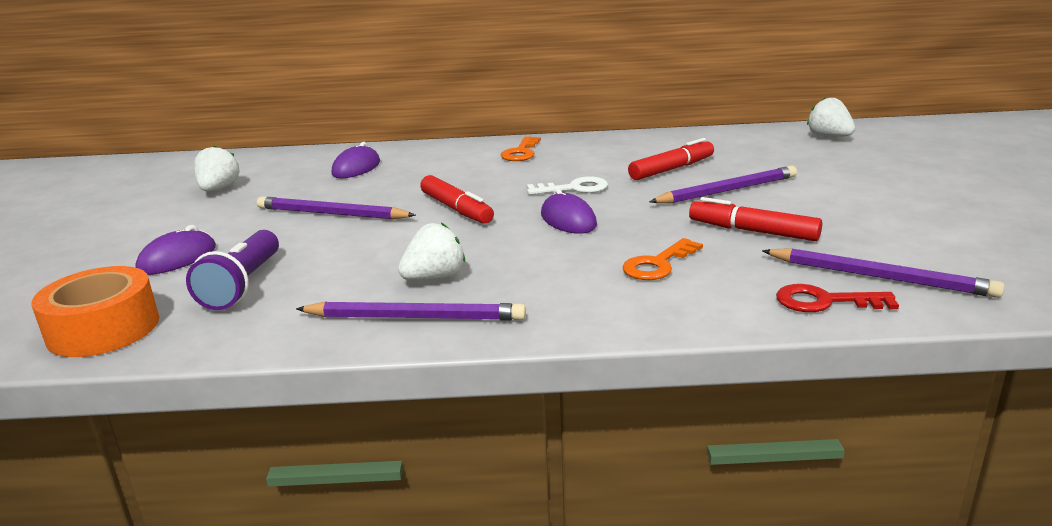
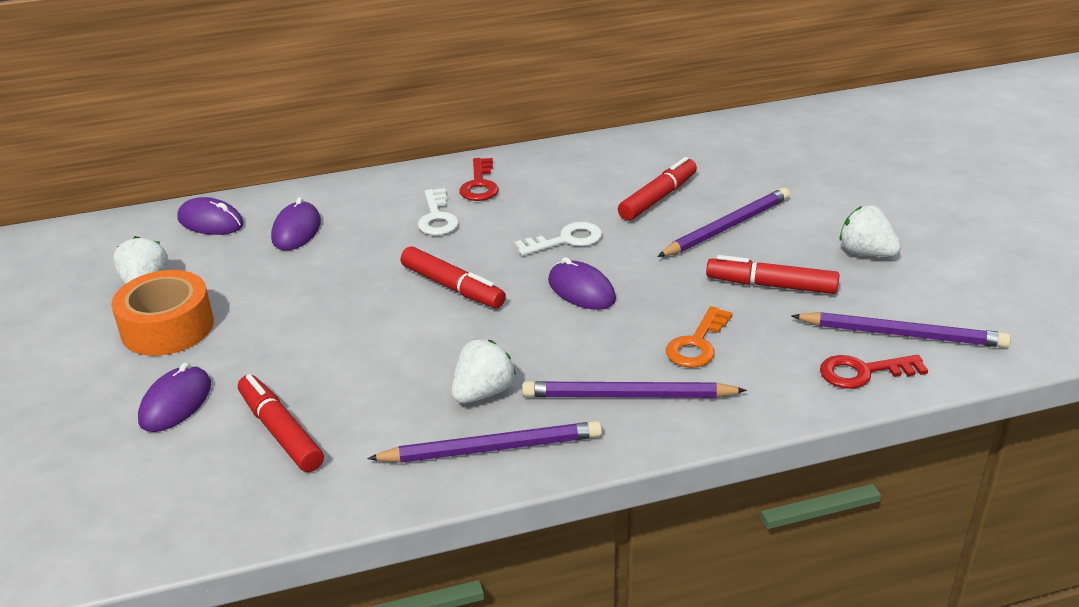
camera: 15 degrees left, 10 degrees up
orange tape [31,266,159,357] -> orange tape moved to [111,270,214,356]
purple flashlight [186,230,279,310] -> red marker [238,374,324,472]
purple pencil [257,196,416,219] -> purple pencil moved to [522,381,747,398]
orange key [501,136,541,161] -> red key [459,158,499,201]
white strawberry [807,97,855,137] -> white strawberry moved to [840,205,901,257]
none -> purple mouse [177,197,244,235]
none -> white key [418,188,459,235]

